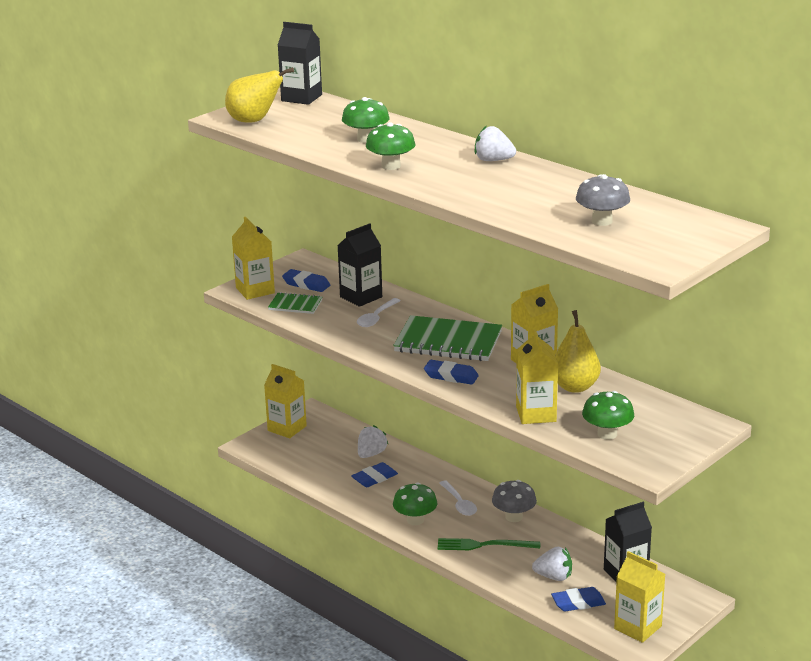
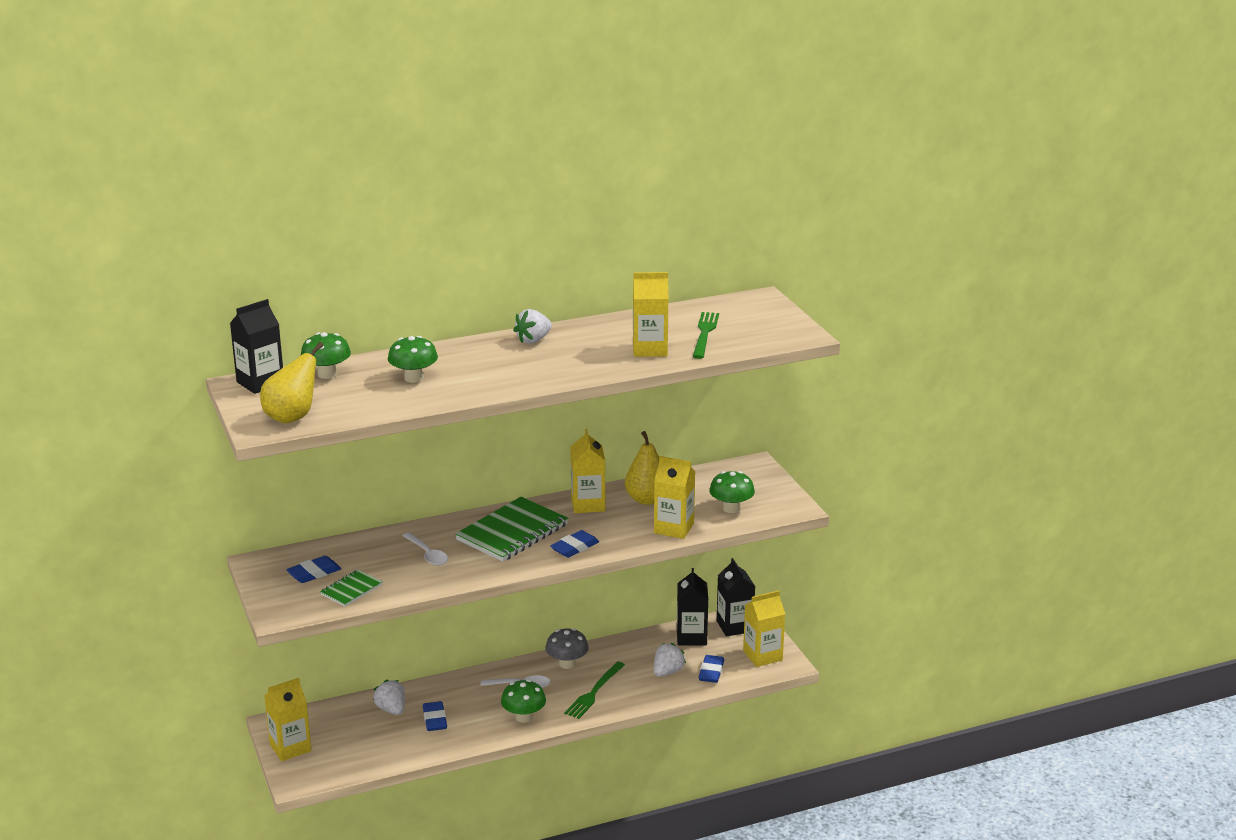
camera: 65 degrees left, 0 degrees up
yellow carton [232,217,275,300] -> yellow carton moved to [633,272,668,357]
black carton [337,223,382,307] -> black carton moved to [717,558,755,637]
green mushroom [366,122,416,170] -> green mushroom moved to [301,332,351,379]
grey mushroom [576,174,630,226] -> green fork [693,312,719,359]

